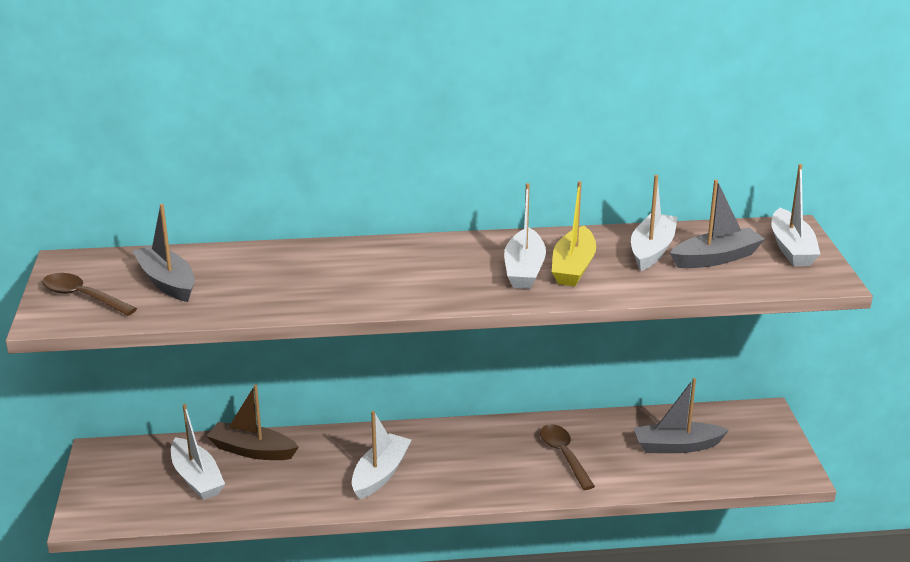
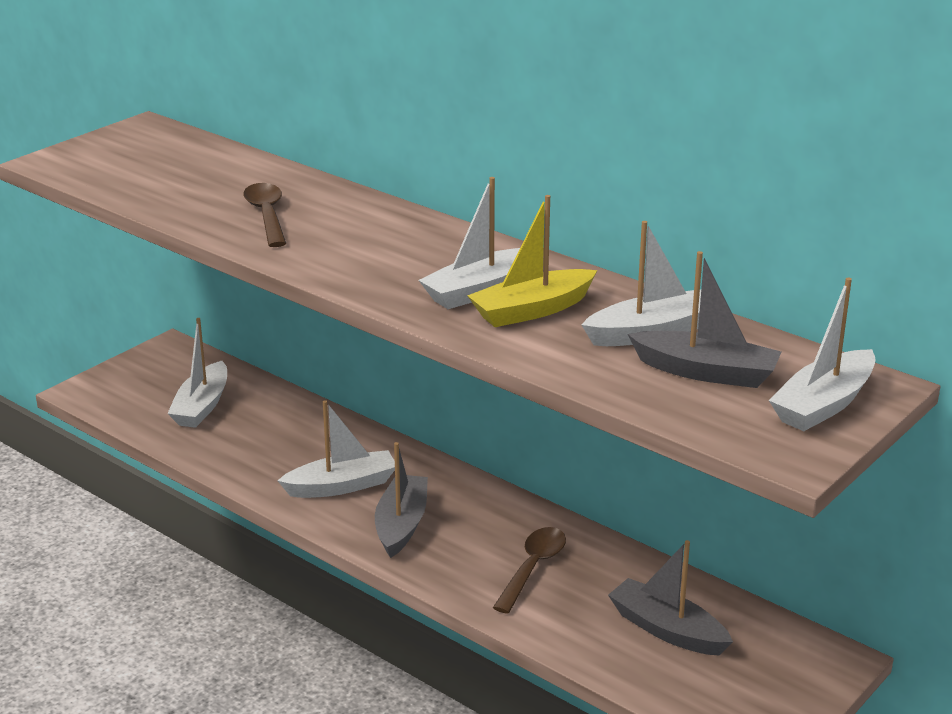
camera: 45 degrees right, 0 degrees up
brown spoon [42,273,137,316] -> brown spoon moved to [243,183,286,247]
grey boat [132,204,194,302] -> grey boat moved to [375,442,428,558]
brown boat [207,384,299,460] -> none

